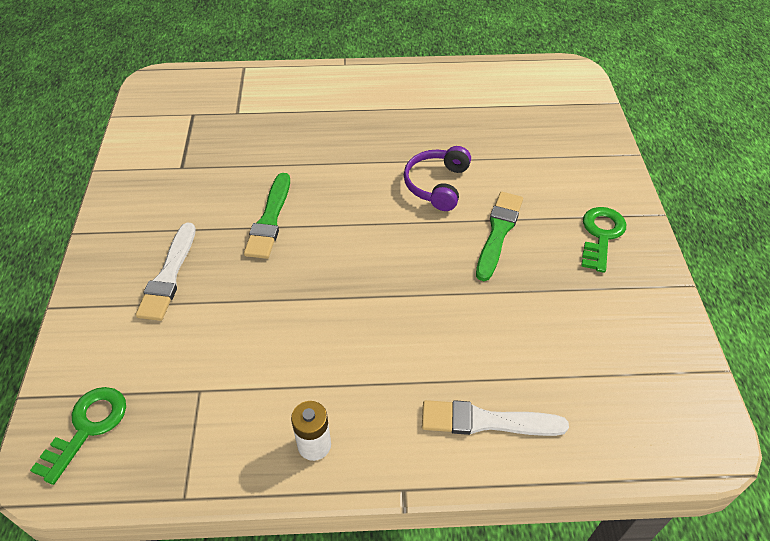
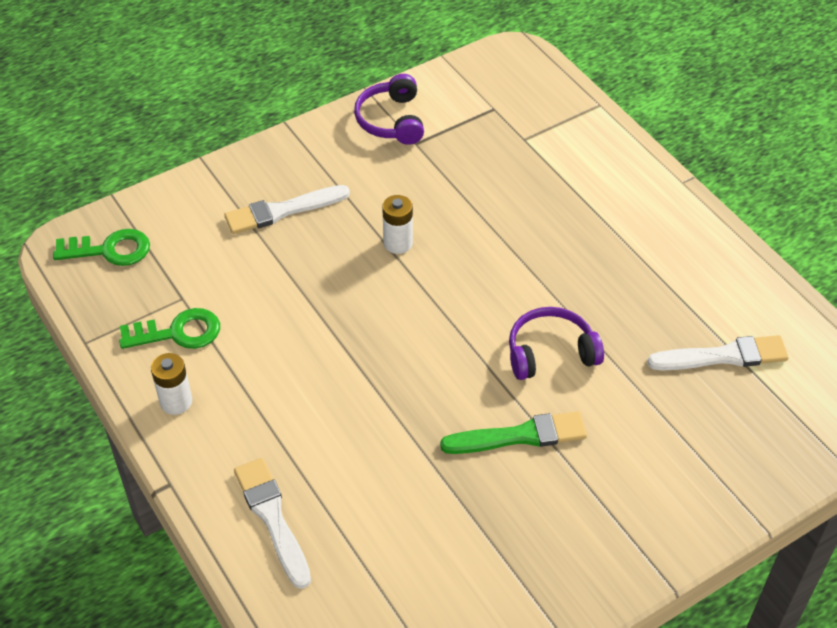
camera: 60 degrees right, 0 degrees up
green brush [244,173,290,259] -> white battery [382,195,413,254]
green key [581,207,626,273] -> green key moved to [119,308,220,349]
none -> purple headphones [354,74,424,145]
none -> white brush [647,335,788,370]

